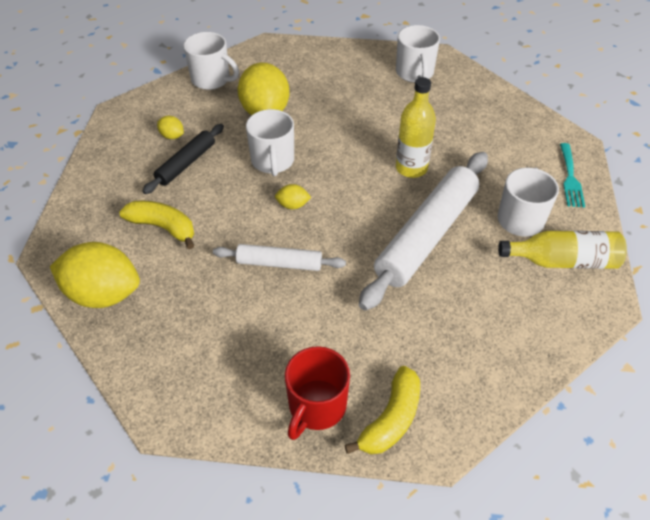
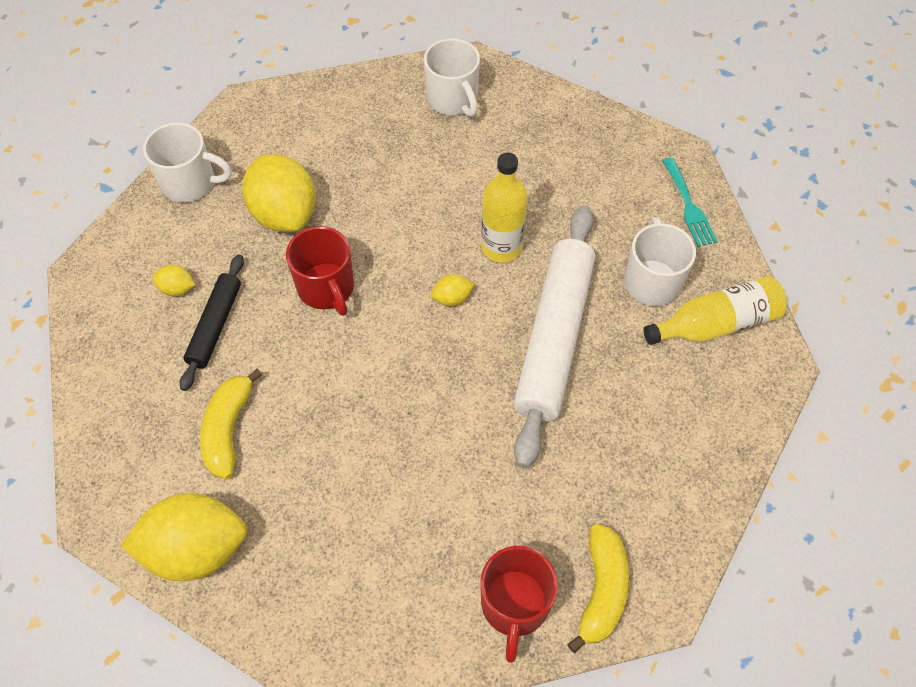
camera: 20 degrees left, 10 degrees up
yellow banana [119,201,194,249] -> yellow banana turned 90 degrees counterclockwise [200,369,262,479]
white rolling pin [213,244,346,271] -> none
white mug [246,109,294,176] -> red mug [286,226,354,316]
yellow lemon [275,184,311,209] -> yellow lemon moved to [431,274,475,306]

